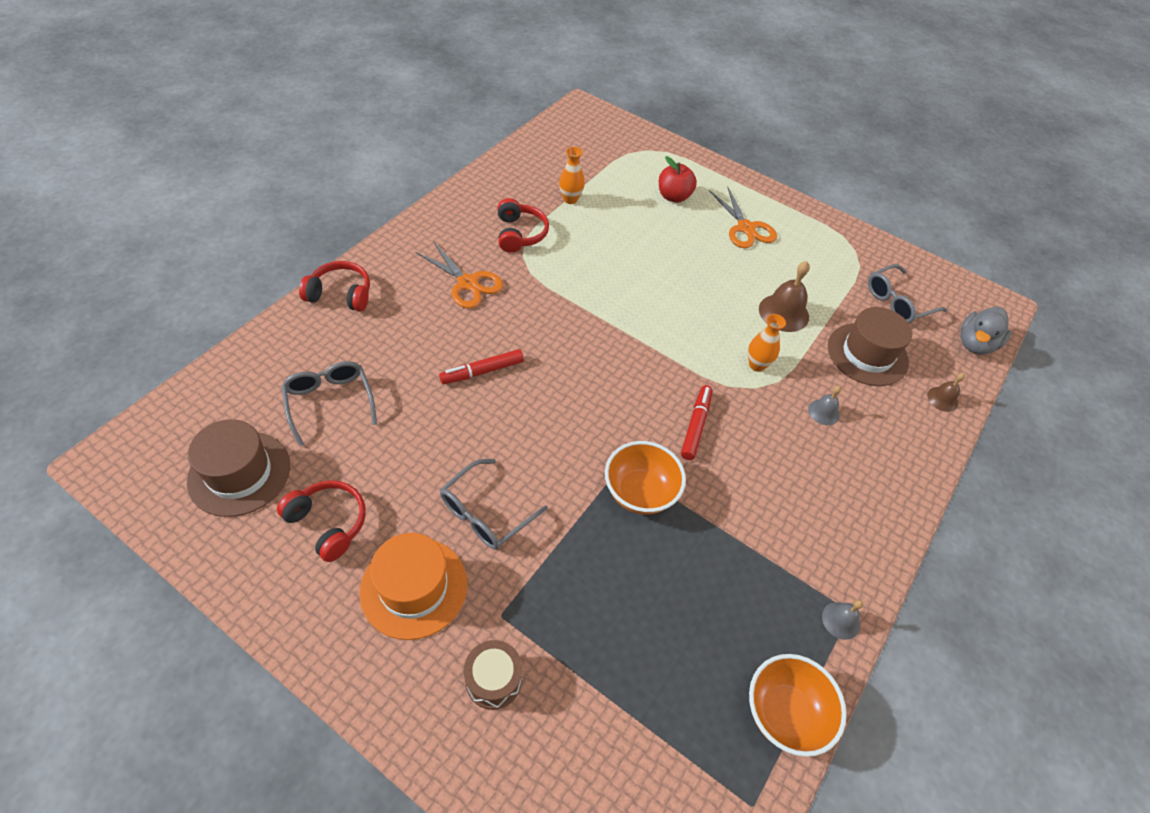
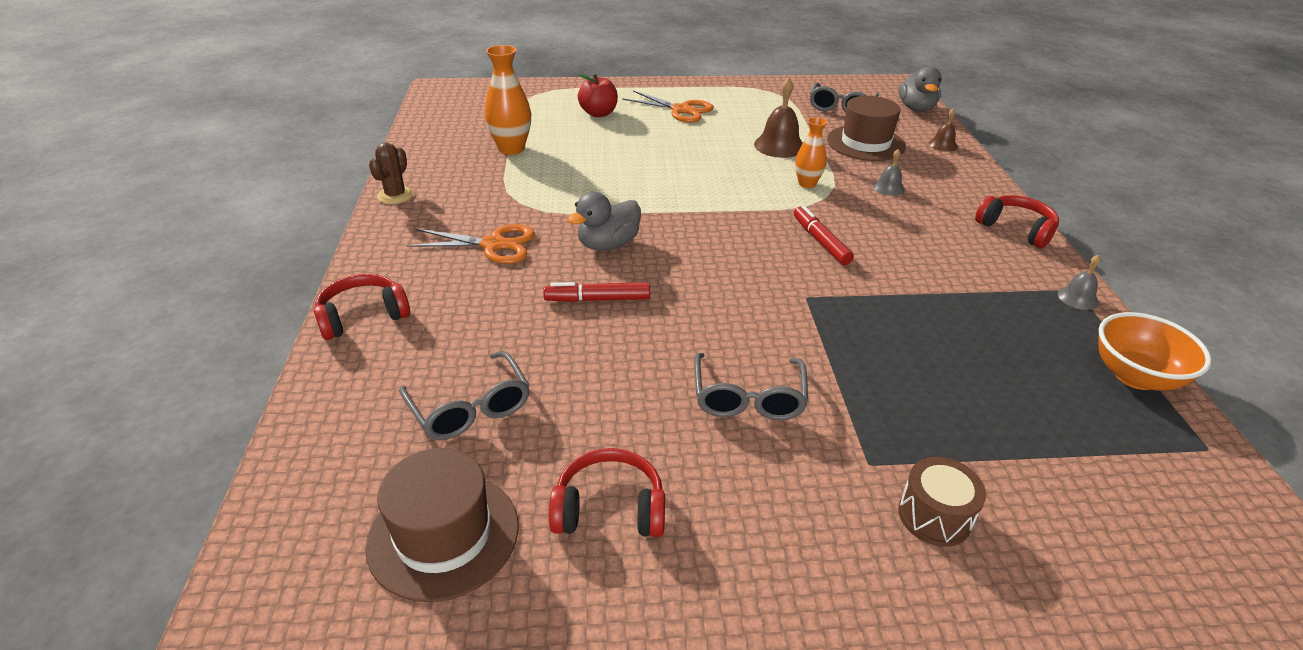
camera: 35 degrees left, 15 degrees down
grey glasses [281,361,377,446] -> grey glasses turned 150 degrees counterclockwise [399,351,530,440]
orange hat [359,533,467,640] -> none
red marker [439,349,524,384] -> red marker turned 60 degrees clockwise [543,282,650,302]
red headphones [497,198,549,253] -> red headphones moved to [975,195,1059,248]
orange vase [559,147,585,204] -> orange vase [485,45,531,155], size x1.57
orange bowl [605,441,686,515] -> none
none -> brown cactus [369,143,414,204]
none -> grey duck [567,192,641,251]

